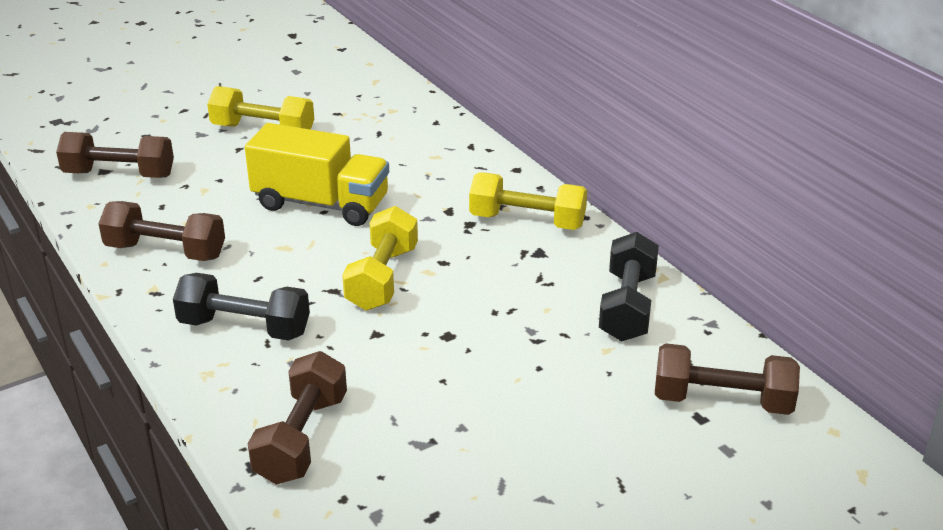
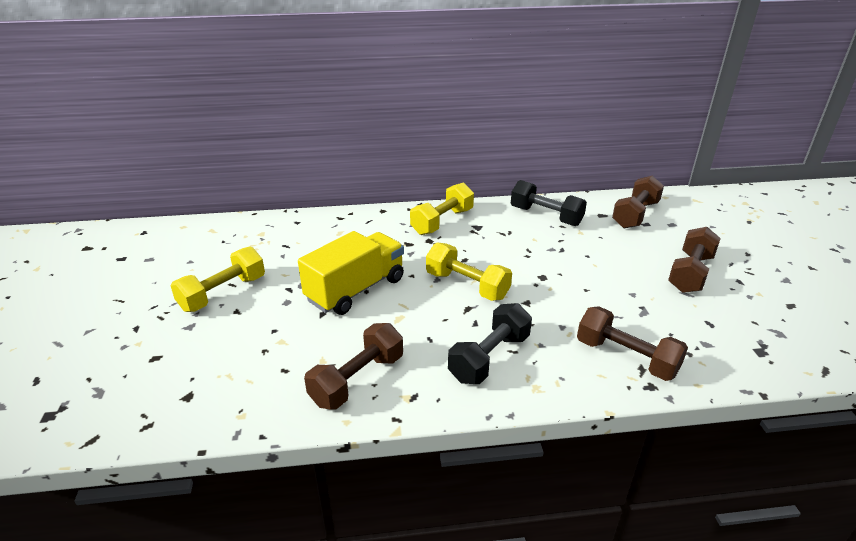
camera: 65 degrees left, 0 degrees up
brown dumbbell [56,132,174,178] -> brown dumbbell moved to [668,227,721,293]

